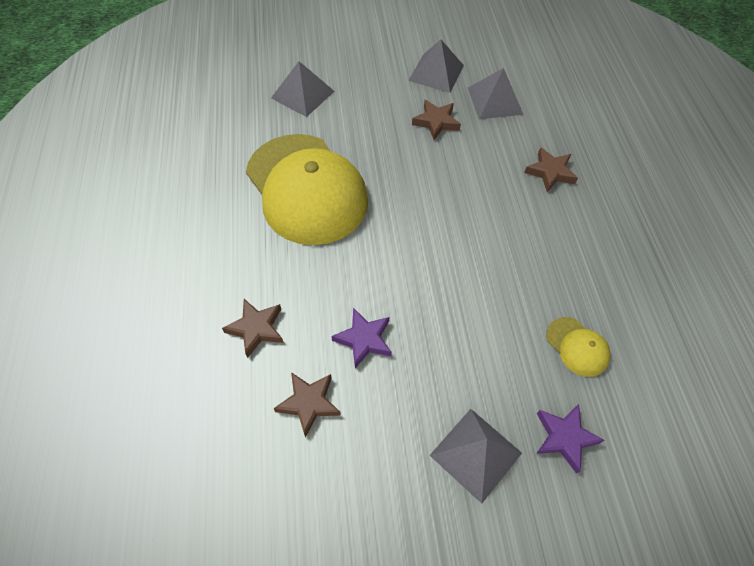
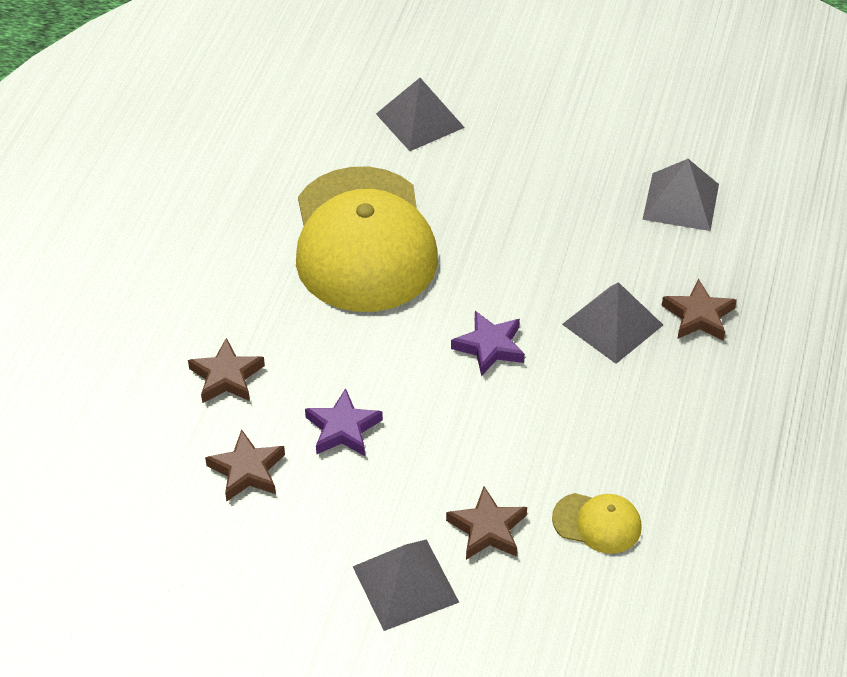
camera: 25 degrees right, 10 degrees down
grey pyramid [408,40,464,93] -> grey pyramid moved to [562,282,663,364]
brown star [412,100,461,140] -> brown star moved to [446,486,527,560]
purple star [536,404,604,474] -> purple star moved to [451,311,525,376]
yellow cap [546,317,611,377] -> yellow cap turned 60 degrees counterclockwise [552,493,642,554]

